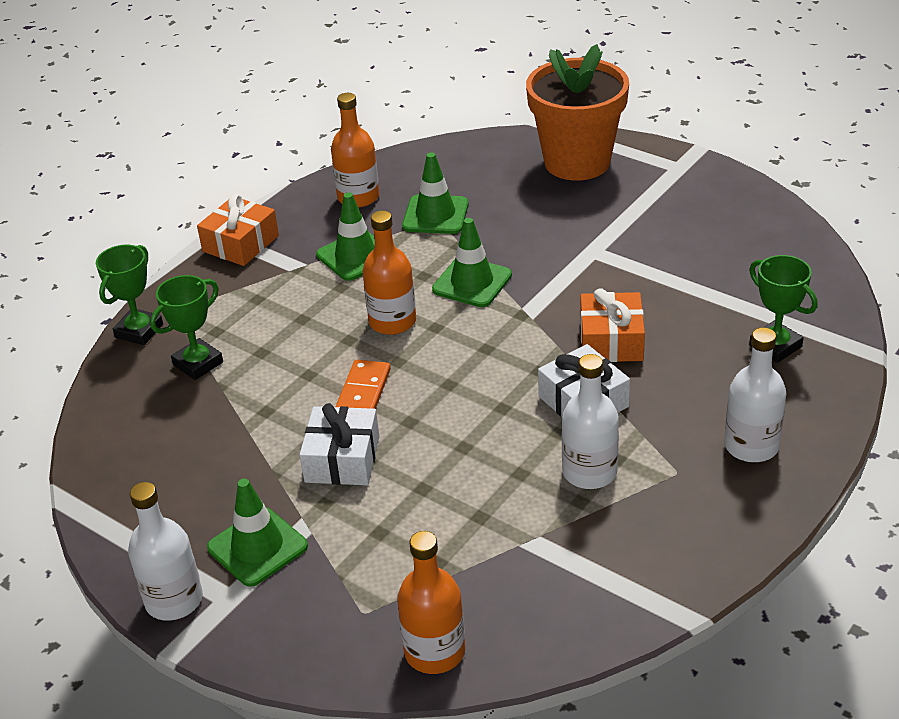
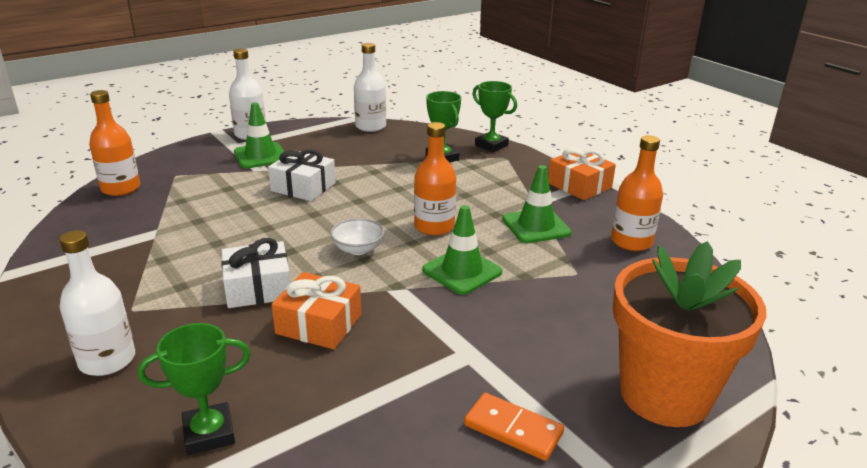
camera: 105 degrees right, 10 degrees down
orange domino [335,360,391,409] -> orange domino moved to [464,393,564,461]
green traffic cone [402,152,469,234] -> none
white bottle [562,354,619,489] -> white bottle moved to [354,43,386,132]
none -> white bowl [330,218,384,255]

